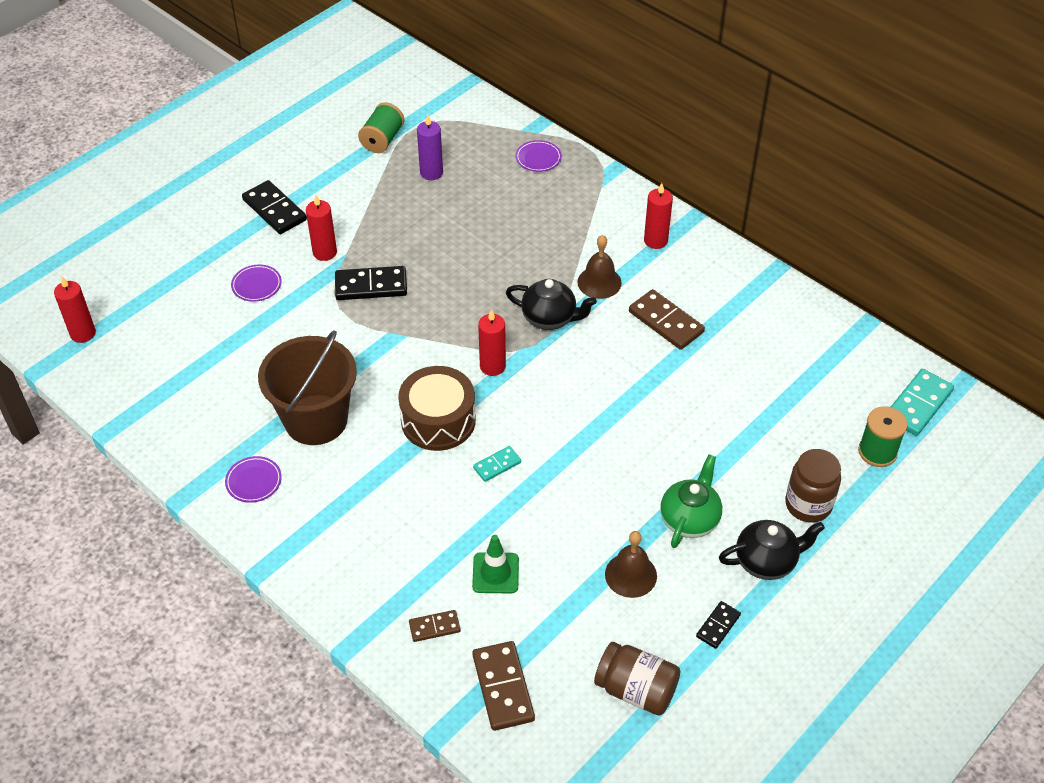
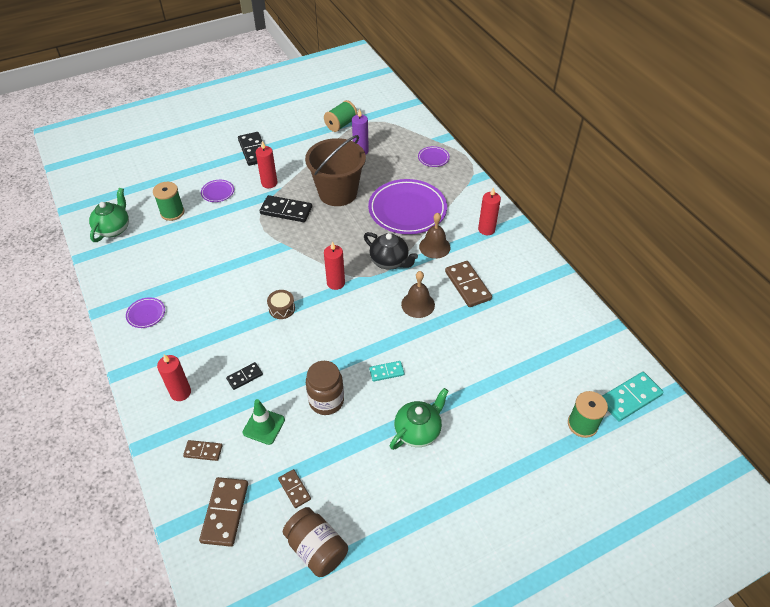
camera: 20 degrees right, 0 degrees up
red candle [54,277,96,343] -> red candle moved to [157,354,191,401]
brown bucket [258,330,357,445] -> brown bucket moved to [305,135,366,206]
brown drum [398,366,476,451] -> brown drum [267,290,295,319], size x0.50
turquoise domino [473,446,521,482] -> turquoise domino moved to [369,361,405,382]
brown bell [605,531,657,598] -> brown bell moved to [401,271,435,318]
black domino [696,601,741,649] -> black domino moved to [226,362,263,390]
black teapot [719,520,825,580] -> none
brown jar [785,449,841,523] -> brown jar moved to [306,361,344,415]
none -> green teapot [89,188,129,242]
none -> green spool [153,182,184,221]
none -> brown domino [278,469,311,508]
none -> purple plate [368,179,447,234]

